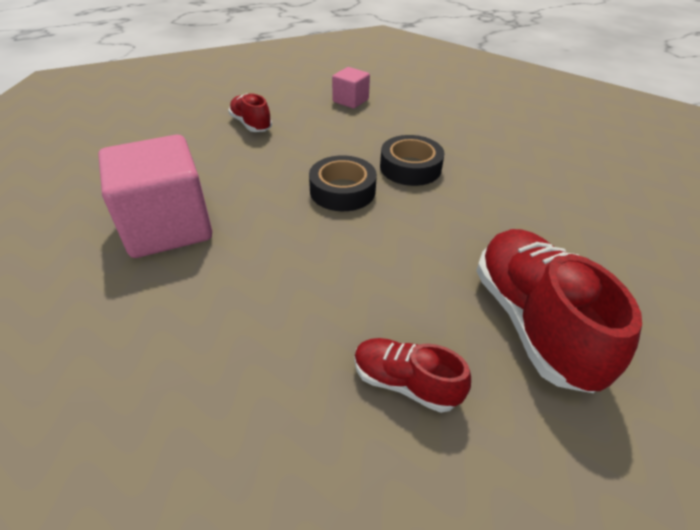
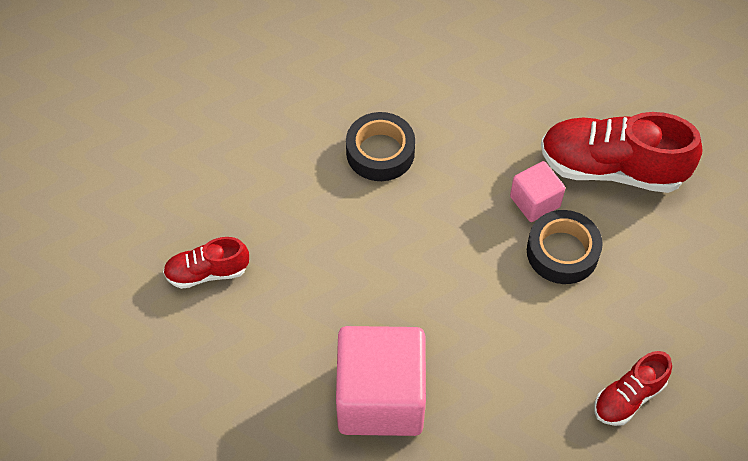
camera: 65 degrees left, 15 degrees up
black tape [309,155,377,211] -> black tape moved to [527,210,603,284]
pink cube [332,67,370,108] -> pink cube moved to [510,161,565,222]
red shoe [354,338,471,413] -> red shoe moved to [594,351,672,426]

